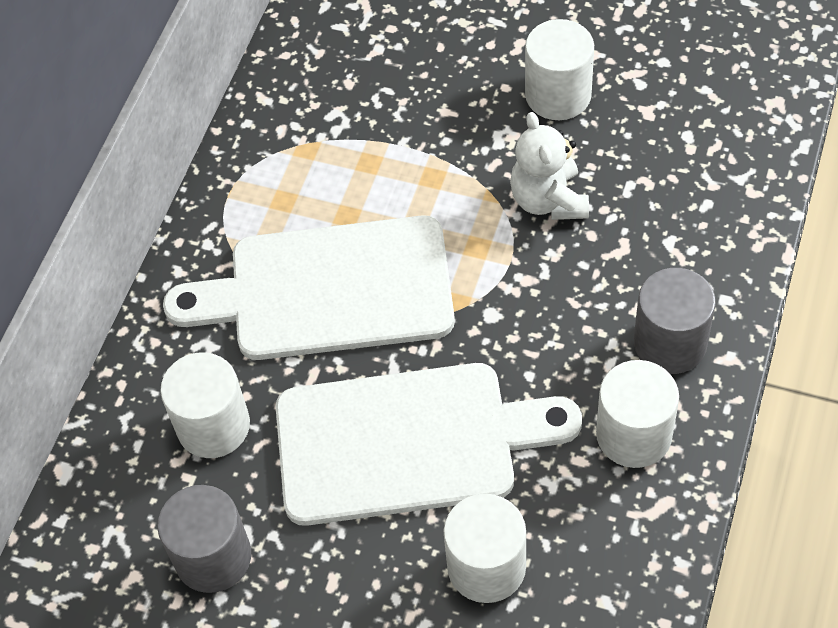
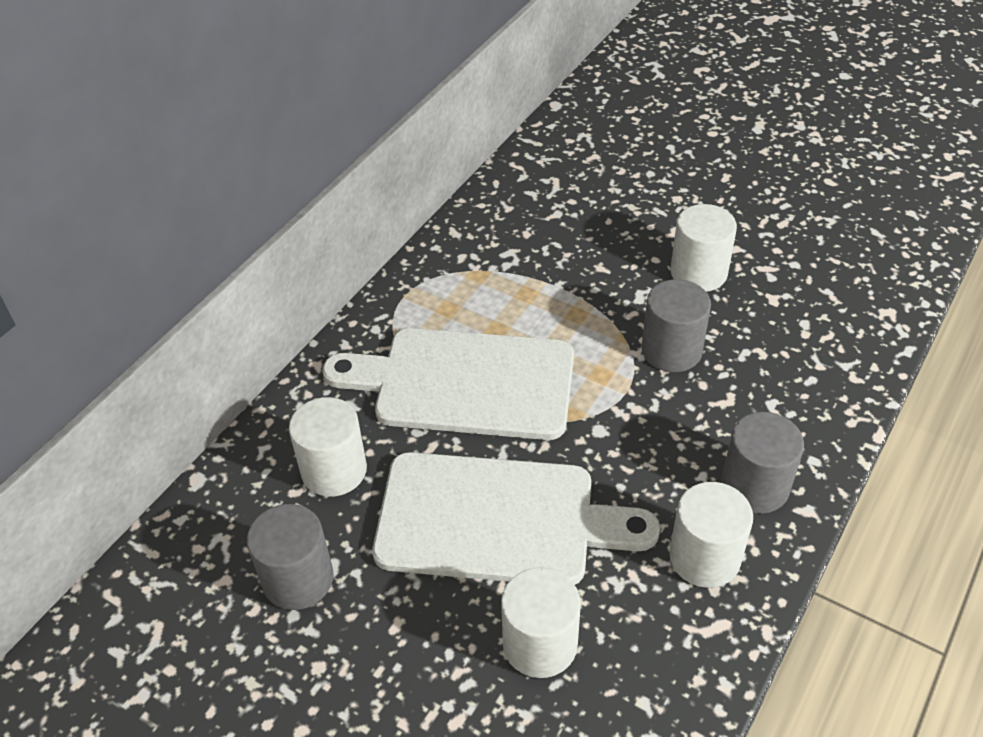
camera: 10 degrees right, 10 degrees down
white teddy bear [510,112,589,220] -> grey cylinder [642,279,711,372]

